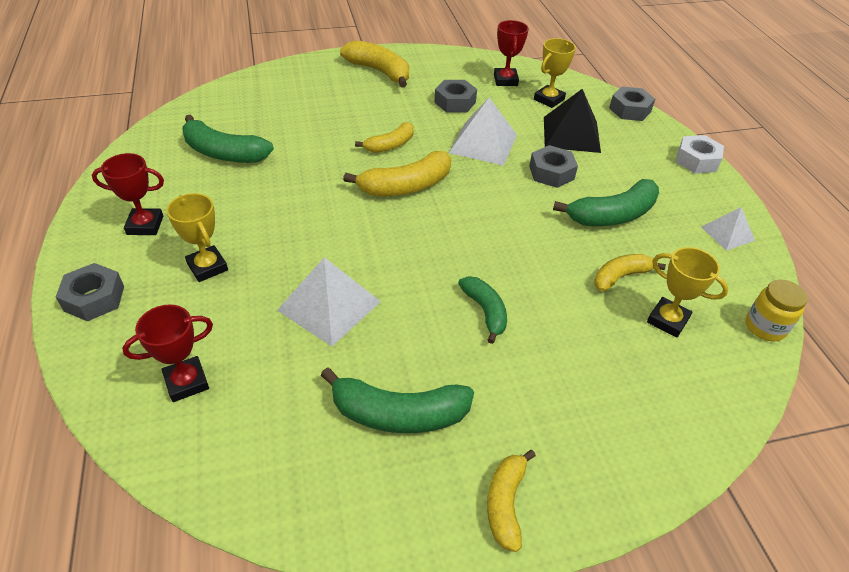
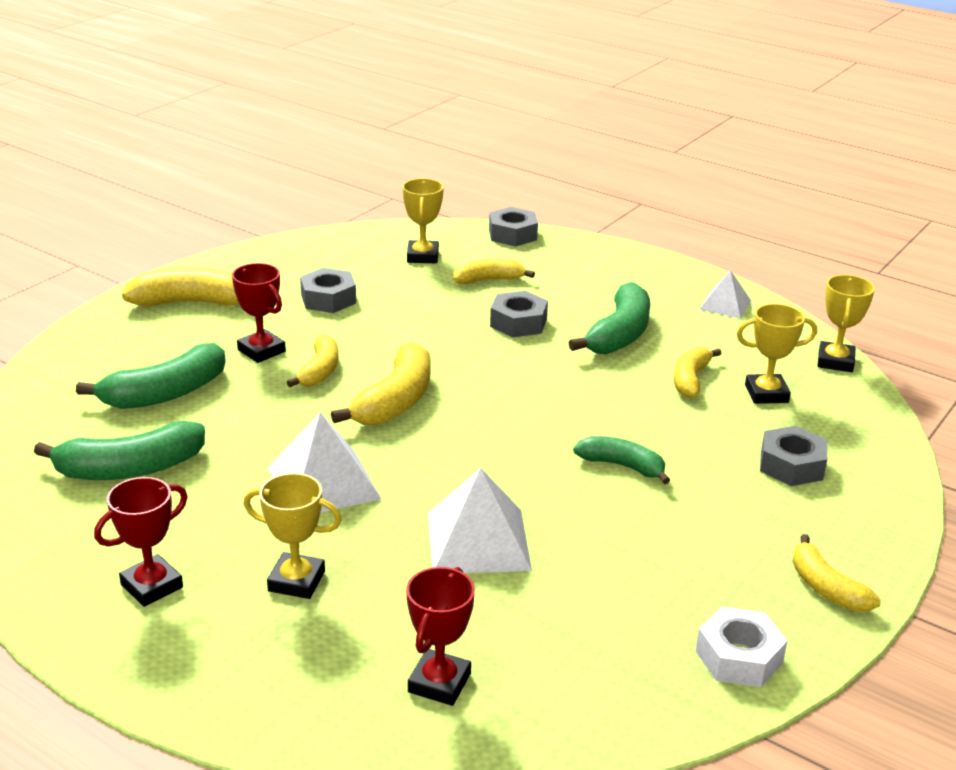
camera: 40 degrees left, 15 degrees down
grey nut [56,263,124,321] -> grey nut moved to [760,426,827,486]
green banana [321,367,474,433] -> green banana moved to [76,343,226,409]
white pyramid [449,98,517,166] -> white pyramid moved to [268,412,381,513]
red trophy [494,20,529,86] -> red trophy moved to [232,263,286,363]
black pyramid [544,89,601,153] -> yellow banana [453,258,535,284]
white nut [676,135,724,173] -> white nut moved to [696,607,787,687]
yellow jar [746,280,808,342] -> yellow trophy [818,275,875,372]

